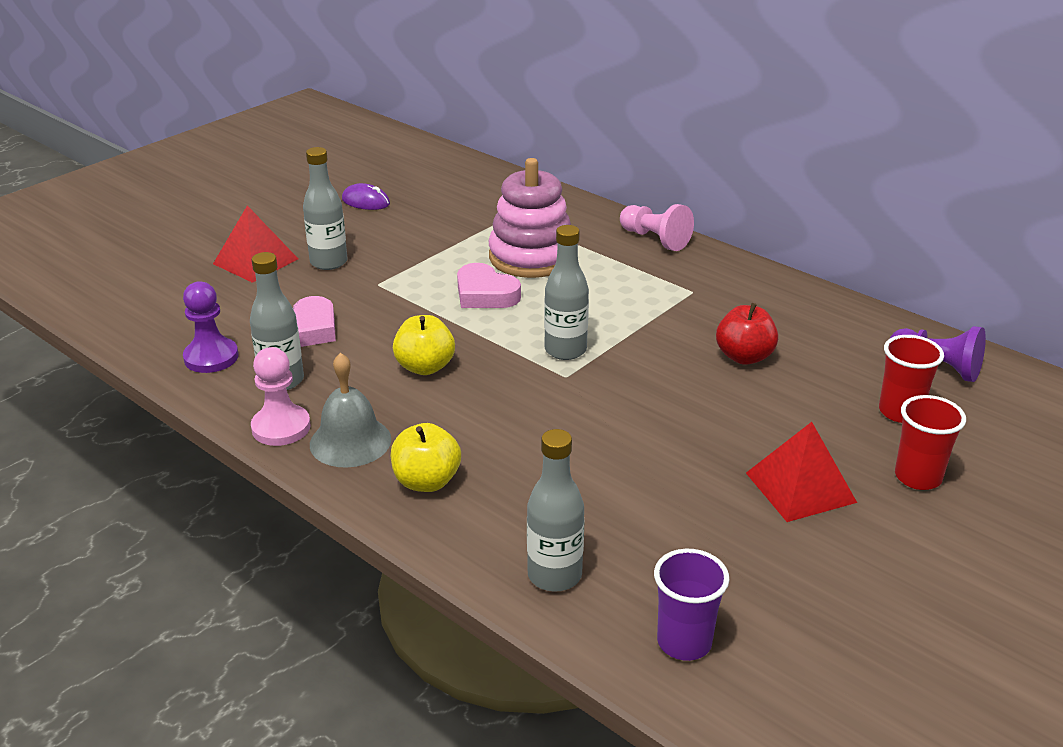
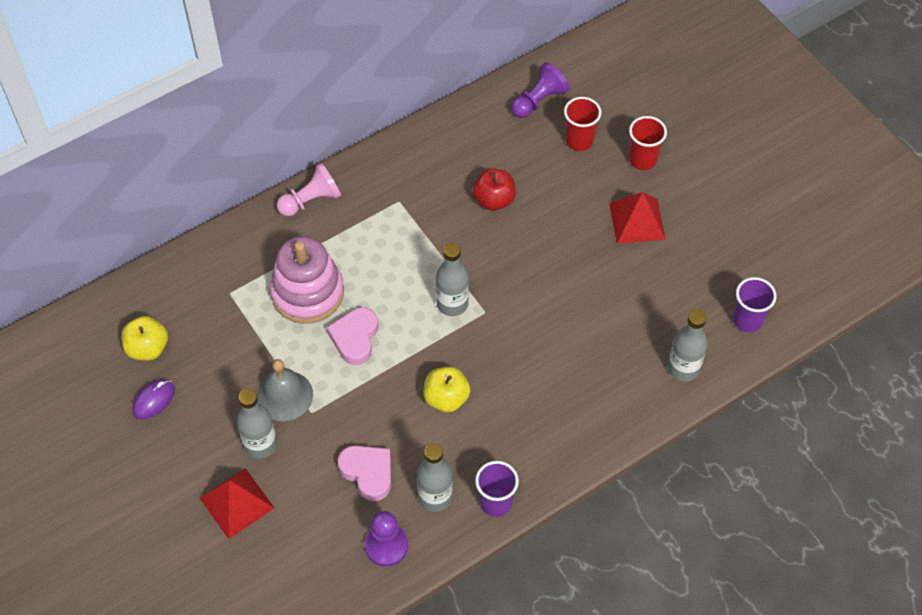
camera: 75 degrees left, 25 degrees up
pink pawn [251,347,311,446] -> purple cup [475,461,519,517]
grey bell [310,353,391,468] -> grey bell moved to [257,359,313,421]
yellow apple [391,423,461,492] -> yellow apple moved to [121,316,168,361]
pink heart [457,263,521,308] -> pink heart turned 135 degrees clockwise [327,307,378,365]

